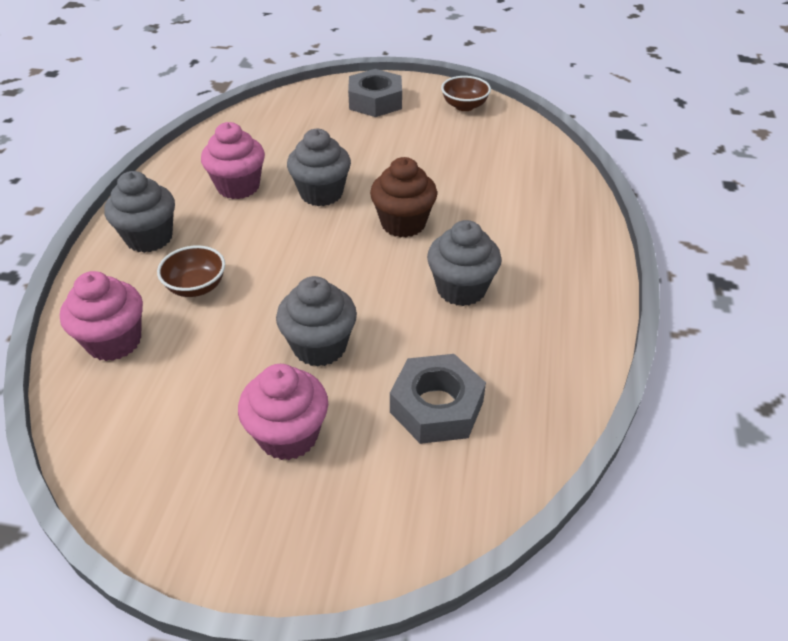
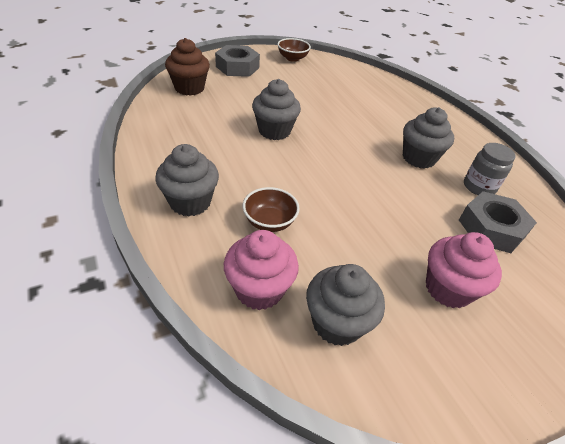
camera: 40 degrees left, 0 degrees up
pink cupcake [201,122,265,199] -> none
grey cupcake [276,276,357,367] -> grey cupcake moved to [306,264,385,346]
brown cupcake [370,157,437,238] -> brown cupcake moved to [165,38,210,96]
none -> grey jar [464,143,516,195]

